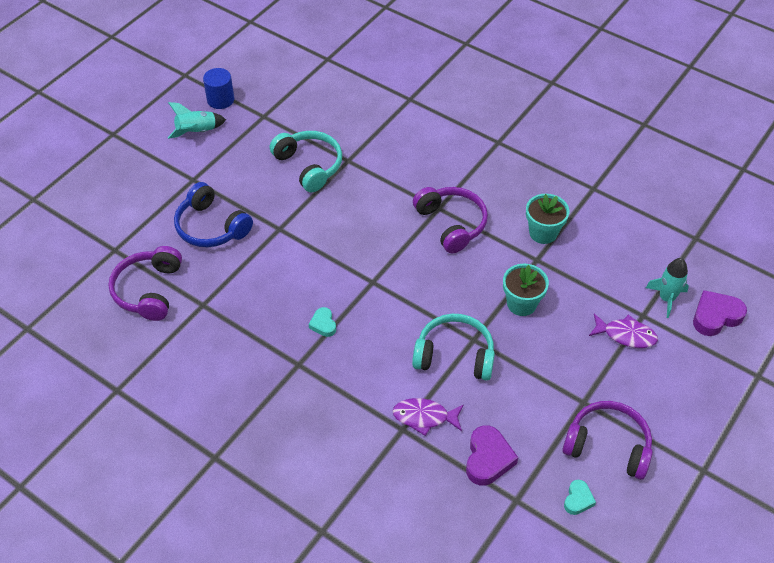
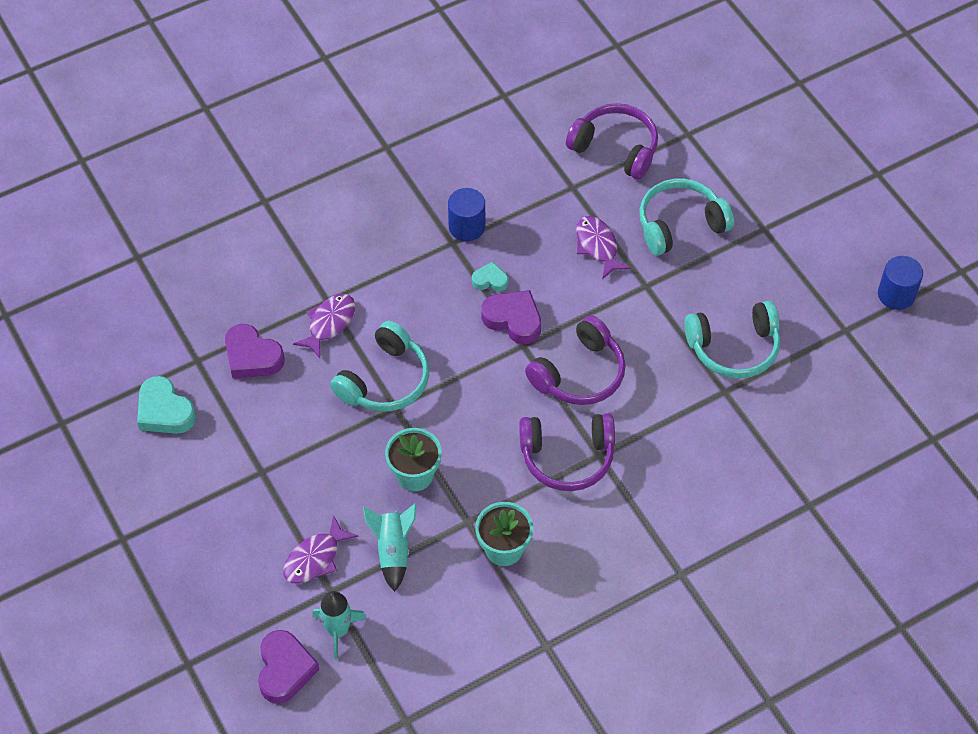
camera: 115 degrees right, 5 degrees up
turquoise rocket [168,102,226,139] -> turquoise rocket moved to [363,503,417,592]
blue headphones [174,182,253,247] -> turquoise headphones [639,179,734,255]
purple headphones [562,401,653,480] -> purple headphones moved to [525,315,626,405]
turquoise heart [564,480,596,515] -> turquoise heart [137,376,196,434], size x1.73
none -> blue cylinder [448,188,485,241]
none -> purple heart [482,290,541,344]
none -> purple fish [576,216,631,279]

